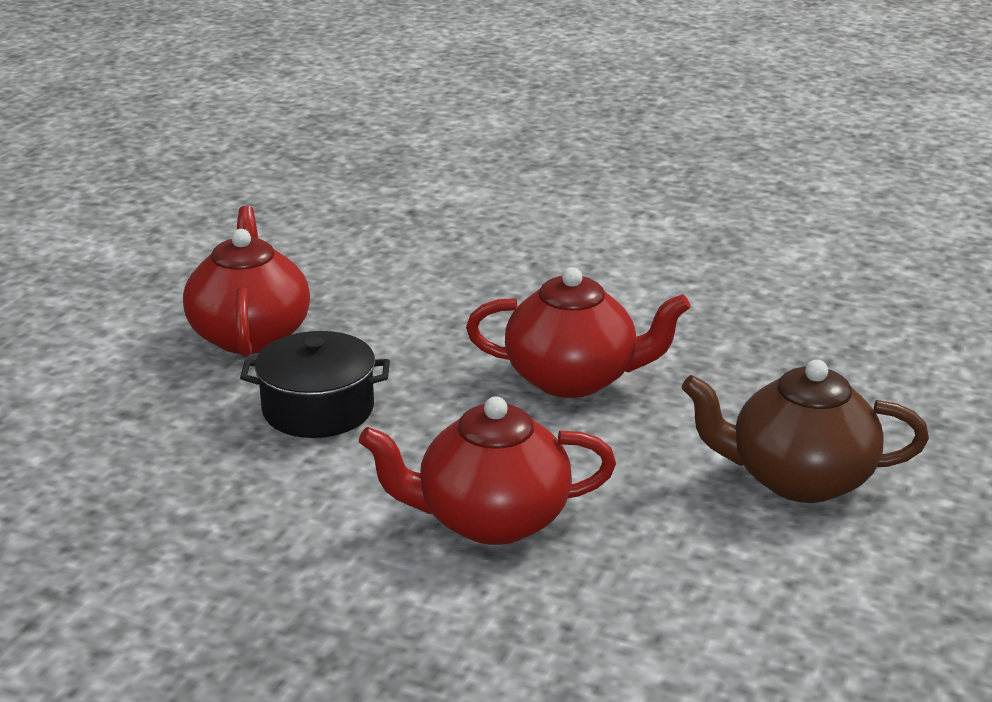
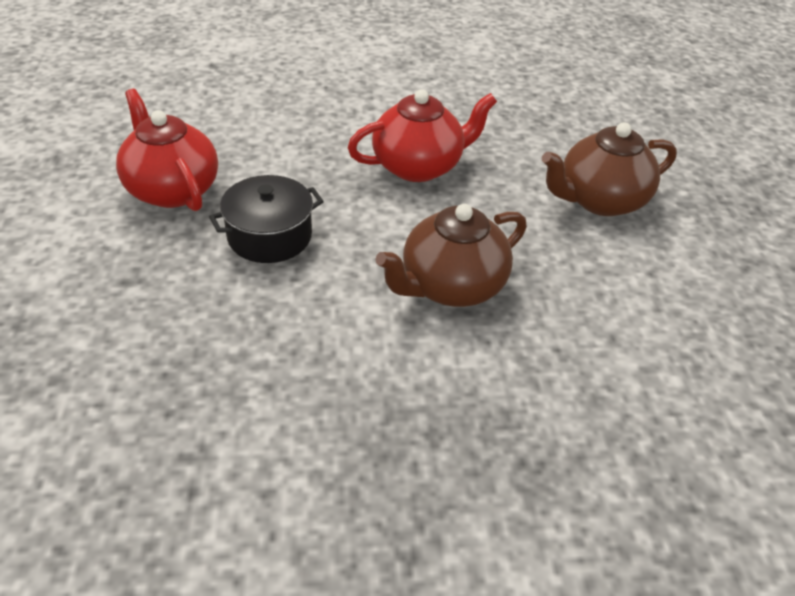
camera: 30 degrees left, 15 degrees up
red teapot [359,396,616,545] -> brown teapot [375,204,527,307]

